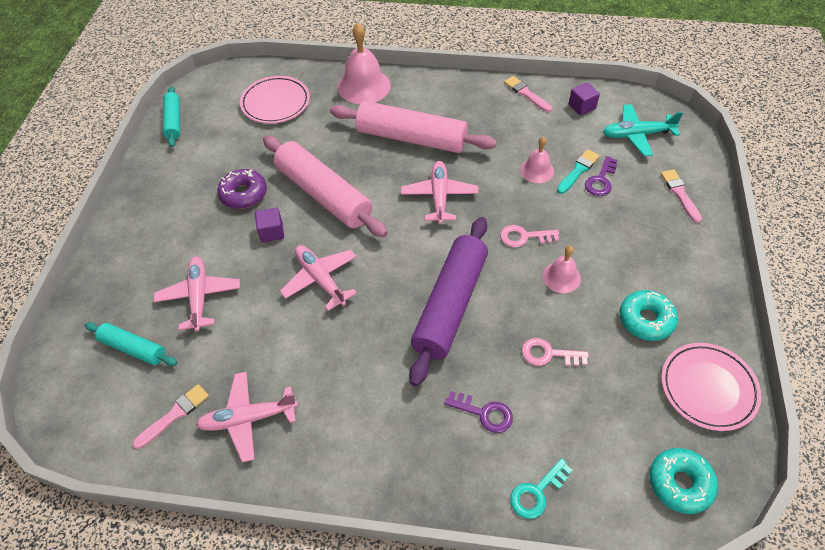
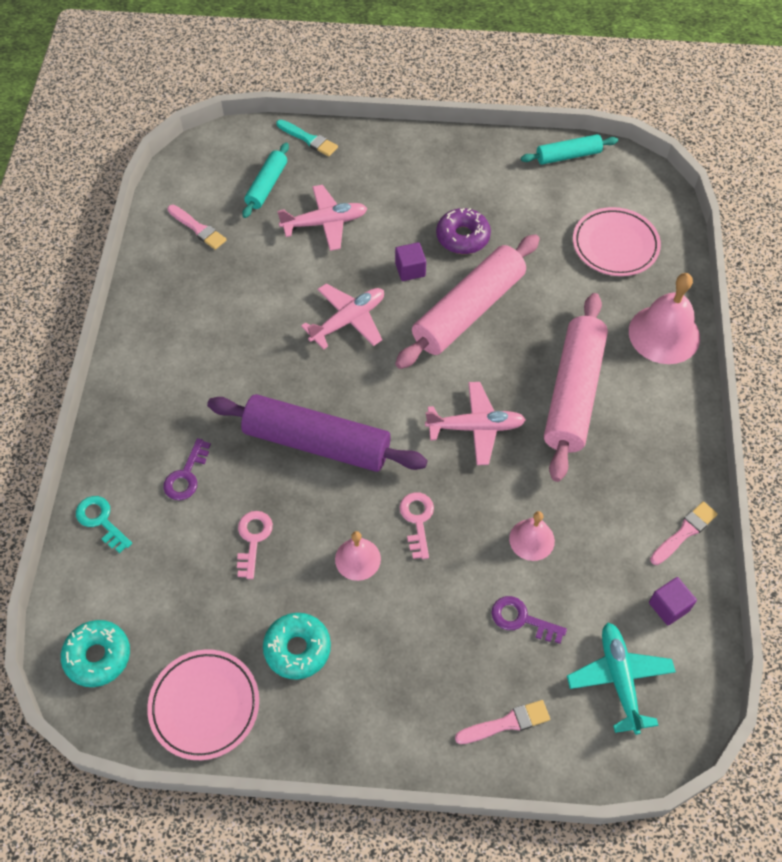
camera: 85 degrees right, 5 degrees up
pink plane [196,372,298,462] -> none
turquoise brush [557,149,600,194] -> turquoise brush moved to [276,120,338,156]

